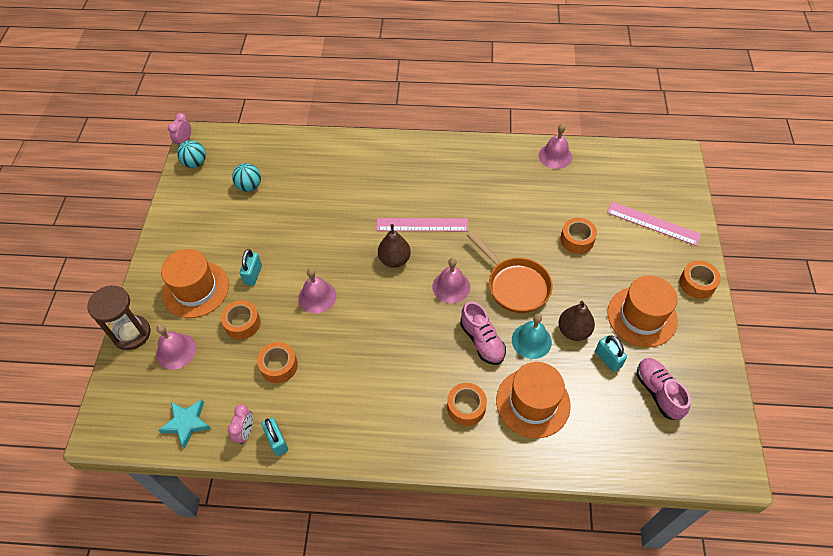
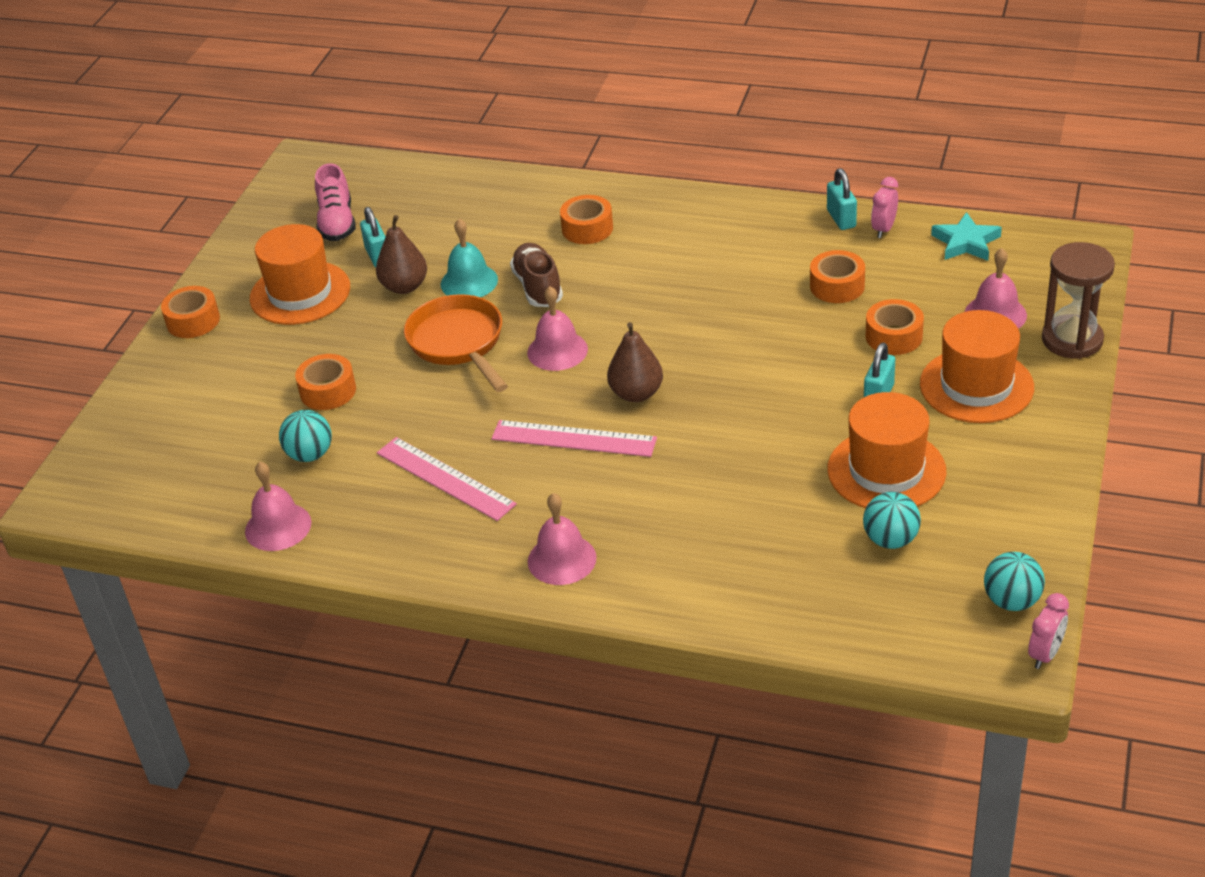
camera: 165 degrees left, 15 degrees down
pink bell [298,268,337,314] -> pink bell moved to [528,493,597,585]
pink shoe [460,302,506,365] -> brown shoe [510,243,563,307]
orange hat [496,362,571,438] -> orange hat moved to [827,392,946,508]
pink ruler [607,202,701,246] -> pink ruler moved to [377,437,517,521]
none -> turquoise ball [279,410,332,462]

